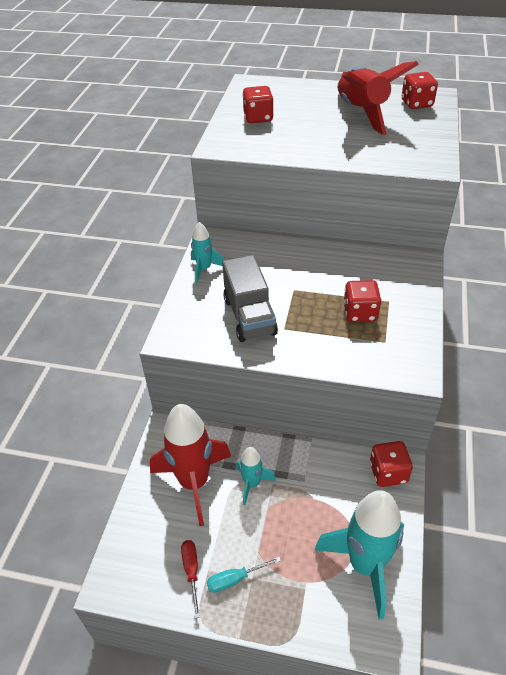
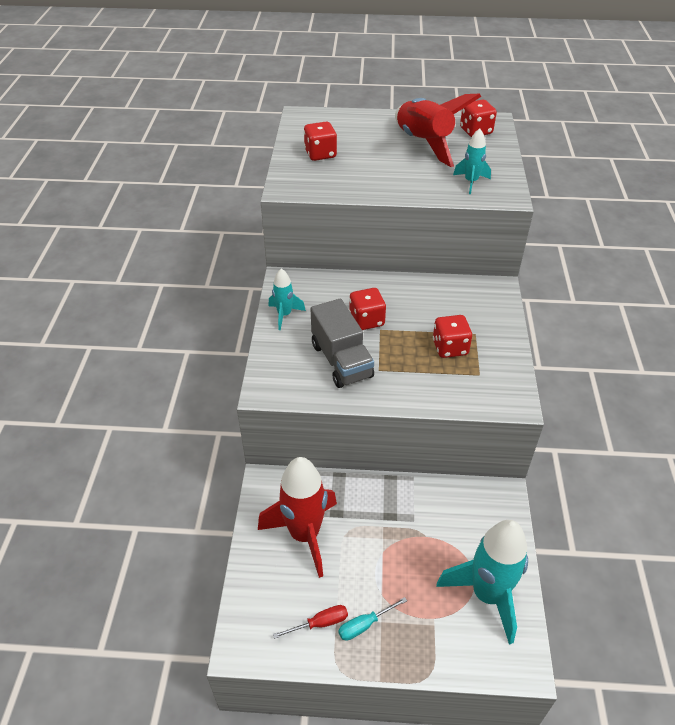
camera: 10 degrees left, 0 degrees up
red screwdriver [181,540,200,618] -> red screwdriver turned 90 degrees clockwise [273,605,348,639]
turquoise rocket [236,447,276,505] -> turquoise rocket moved to [453,128,491,194]
red dice [370,441,413,487] -> red dice moved to [349,288,386,330]

